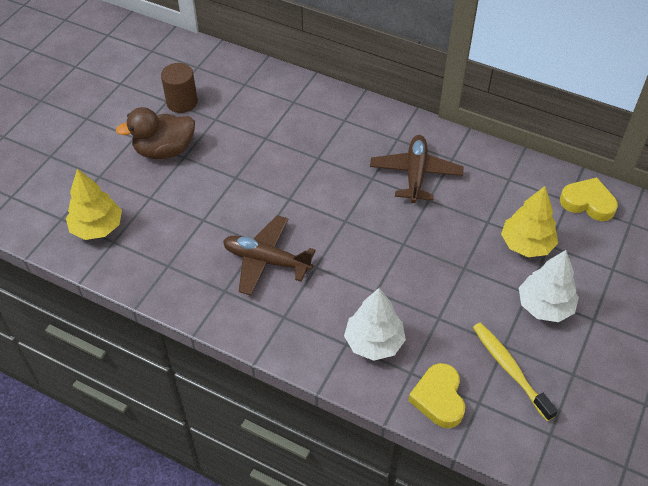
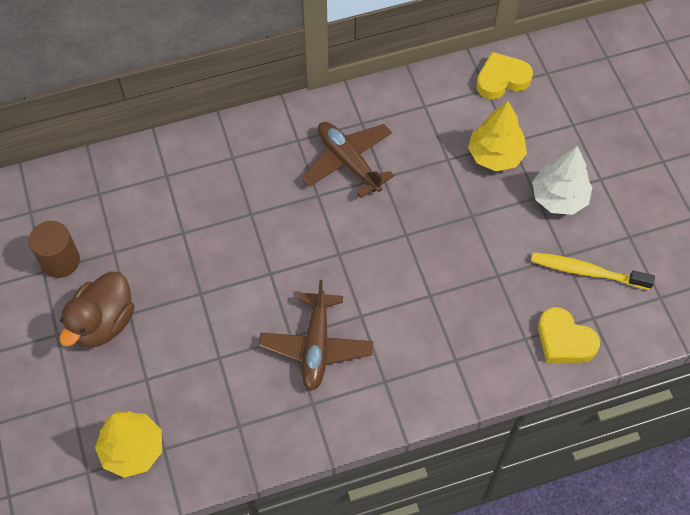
camera: 45 degrees left, 10 degrees up
brown plane [223,215,316,296] -> brown plane turned 60 degrees counterclockwise [259,280,373,391]
white tree [344,288,406,361] -> none

